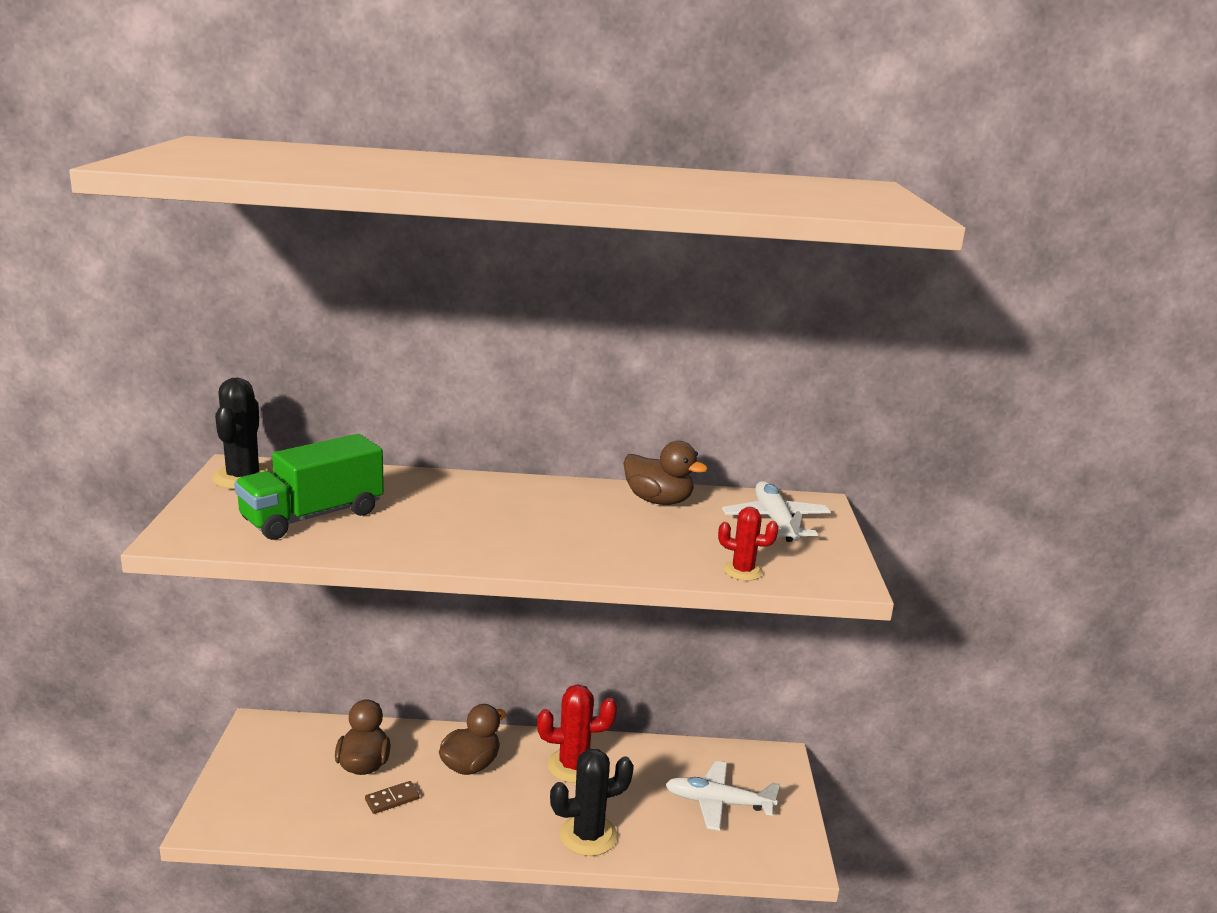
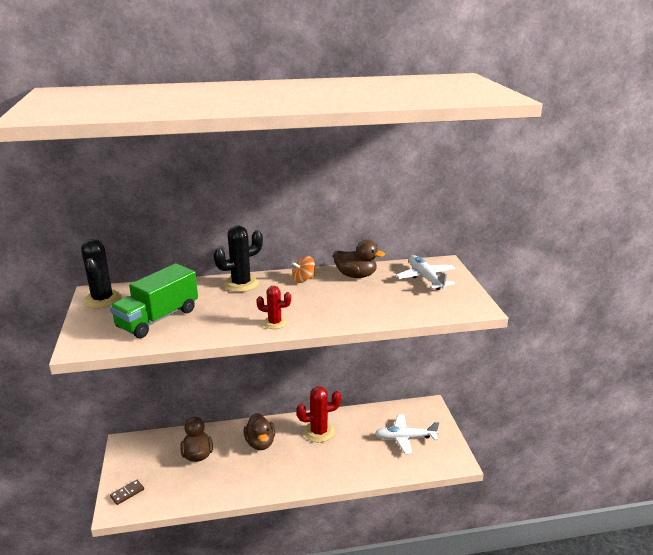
camera: 10 degrees left, 5 degrees up
brown domino [365,781,419,814] -> brown domino moved to [110,480,144,505]
brown duck [439,704,506,775] -> brown duck turned 135 degrees clockwise [243,413,275,450]
black cactus [550,749,634,856] -> black cactus moved to [214,226,263,292]
red cactus [718,507,779,581] -> red cactus moved to [256,286,291,329]
none -> orange spinning top [292,256,315,283]

